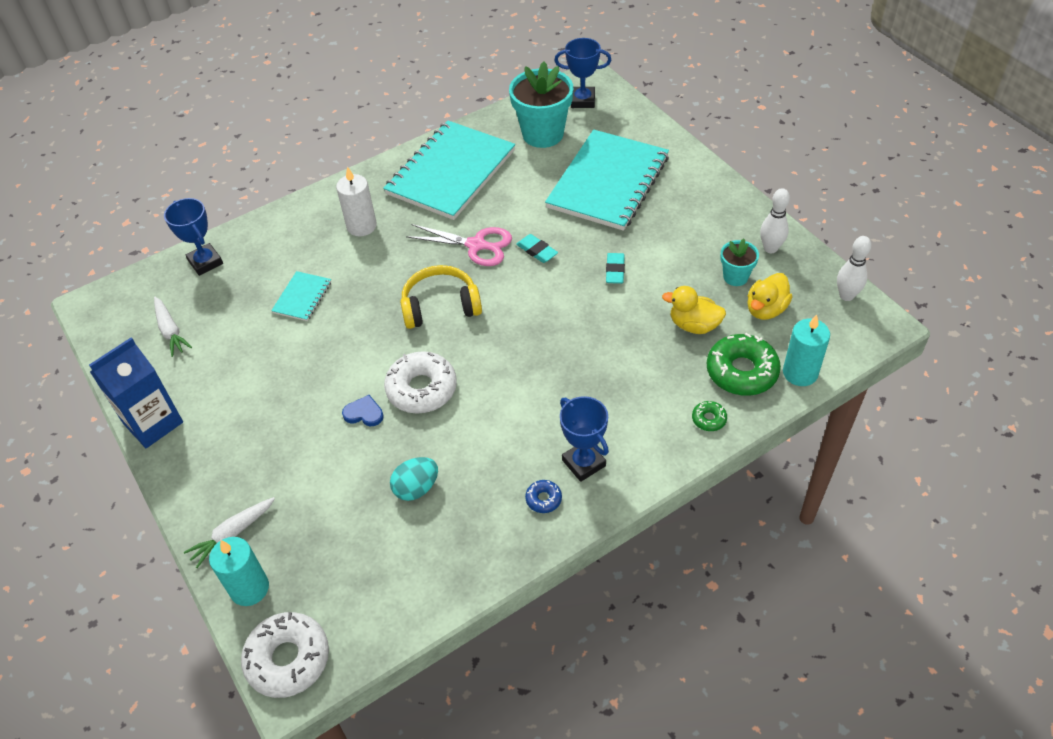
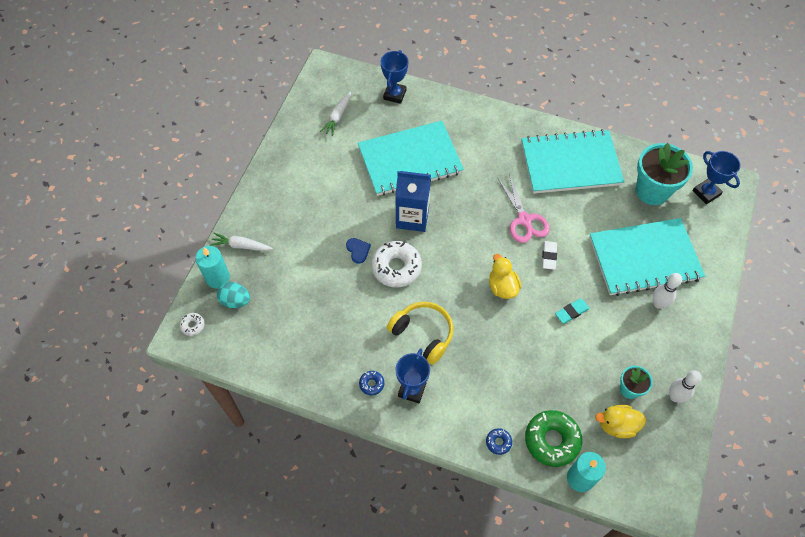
camera: 50 degrees right, 10 degrees up
blue carton [89,338,183,448] -> blue carton moved to [395,171,431,232]
white donut [241,612,329,698] -> white donut [180,313,205,336], size x0.47
turquoise notebook [271,271,331,321] -> turquoise notebook [358,121,464,196], size x2.30
white candle [336,166,377,237] -> none
turquoise egg [390,457,438,501] -> turquoise egg moved to [217,282,250,308]
yellow headphones [400,265,482,329] -> yellow headphones moved to [387,302,453,365]
turquoise eraser [516,234,558,263] -> white eraser [542,241,557,270]
yellow duck [662,286,726,334] -> yellow duck moved to [489,254,521,299]
green donut [692,401,727,431] -> blue donut [486,428,512,455]
white bowling pin [837,236,871,301] -> white bowling pin moved to [653,273,682,309]

